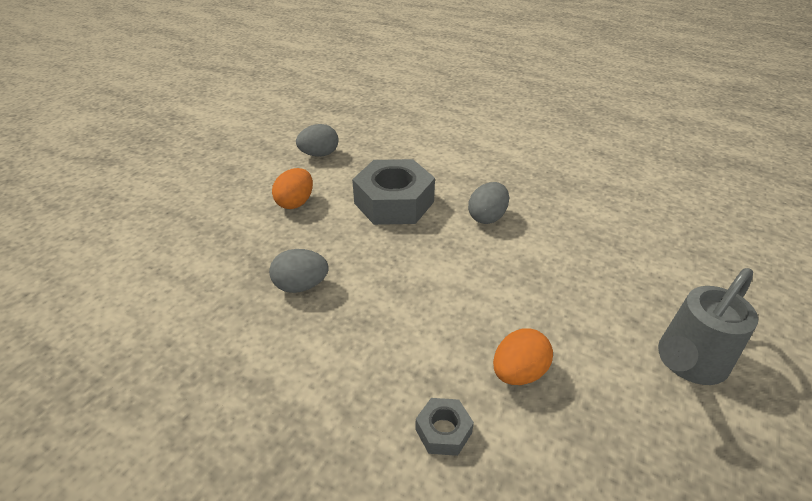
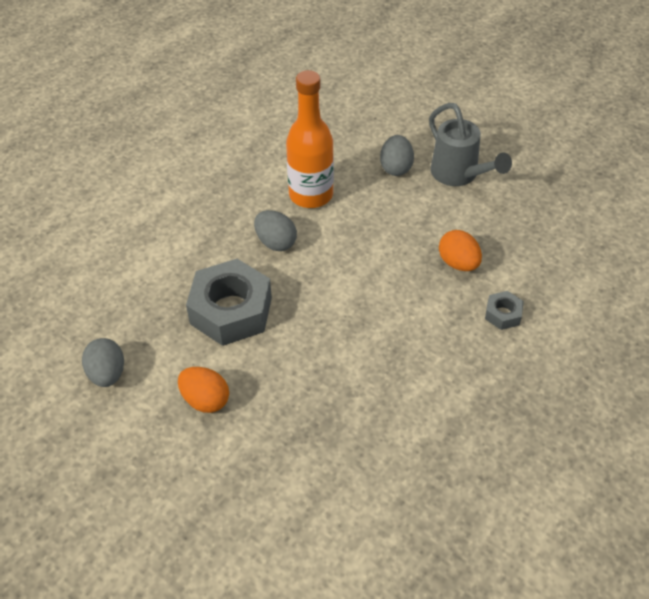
camera: 80 degrees left, 10 degrees up
grey egg [269,249,328,293] -> grey egg moved to [380,135,414,176]
none -> orange bottle [286,70,334,208]

